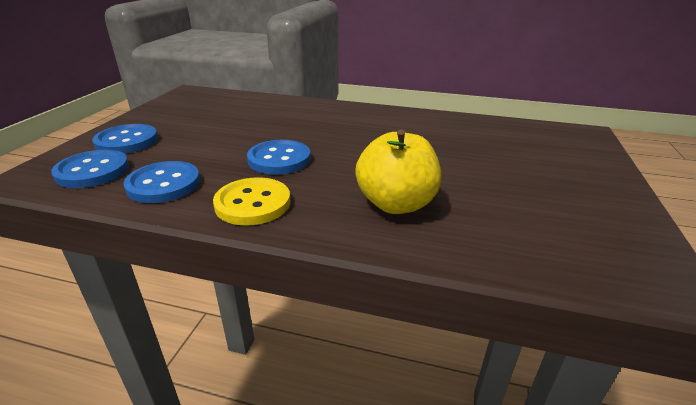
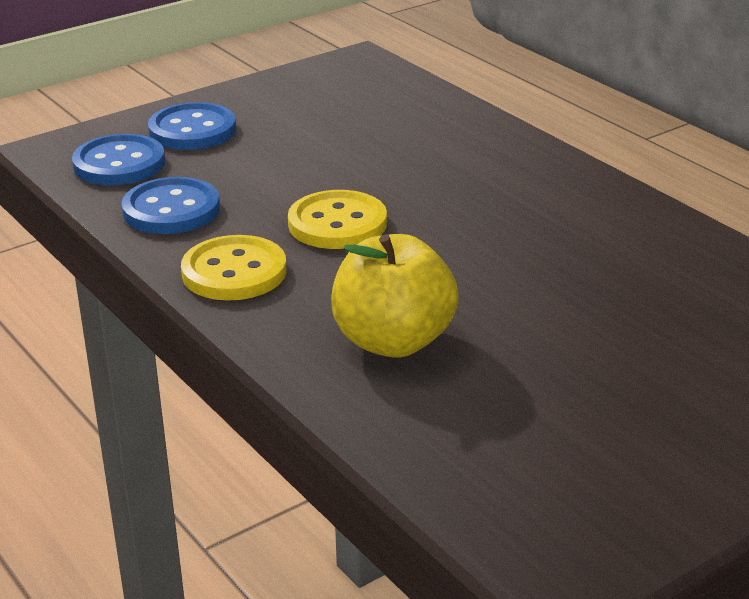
camera: 40 degrees right, 0 degrees up
blue button [247,140,311,174] -> yellow button [288,190,387,249]

